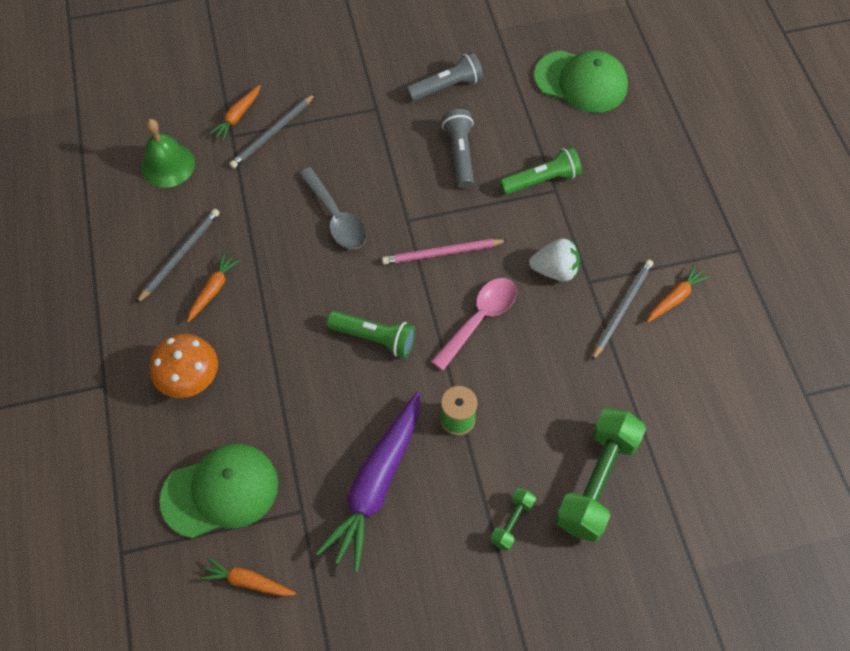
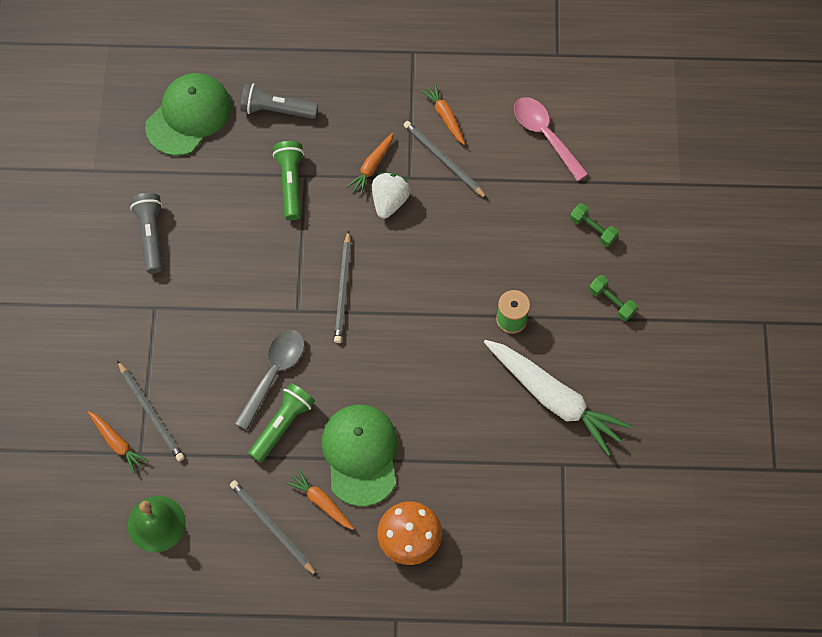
camera: 75 degrees left, 5 degrees up
green cap [160,444,278,538] -> green cap moved to [321,405,398,506]
orange carrot [200,558,296,596] -> orange carrot moved to [347,132,393,195]
grey spoon [299,167,367,249] -> grey spoon turned 45 degrees counterclockwise [234,330,305,430]
purple carrot [316,391,420,572] -> white carrot [484,340,632,456]
green flashlight [327,311,416,358] -> green flashlight moved to [248,383,315,463]
pink pencil [382,239,508,265] -> grey pencil [334,230,351,343]
pink spoon [431,278,517,371] -> pink spoon moved to [514,97,588,181]
grey flashlight [442,109,474,188] -> grey flashlight moved to [240,83,318,119]
green dumbbell [555,408,646,542] -> green dumbbell [570,203,619,247], size x0.47

